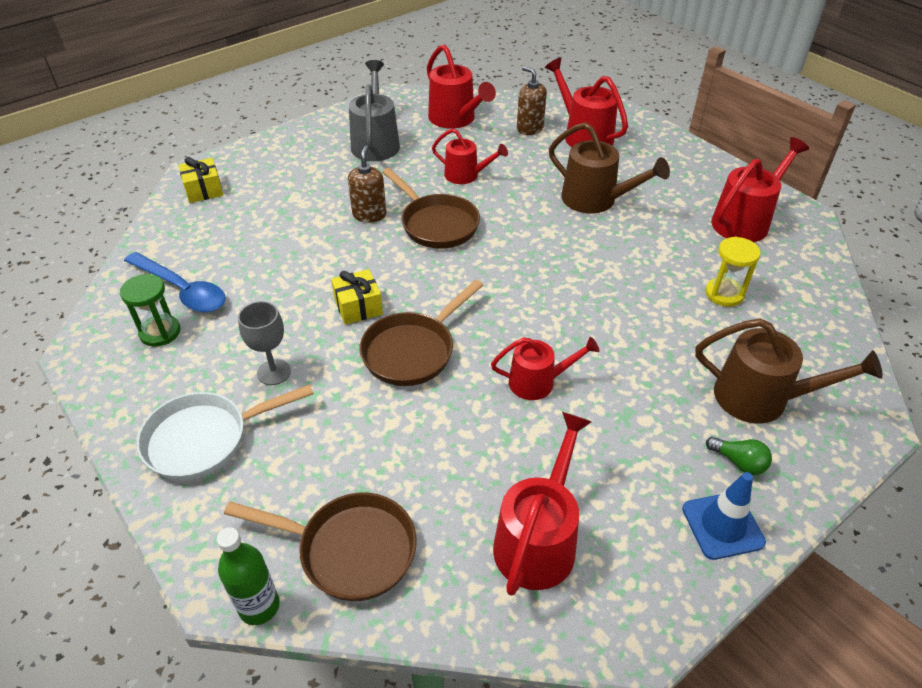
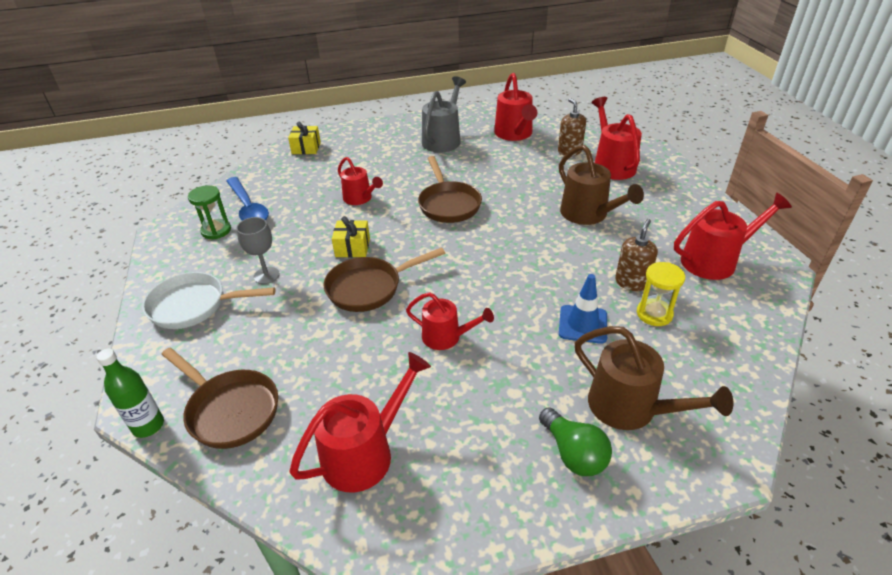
camera: 25 degrees right, 5 degrees down
brown soap dispenser [348,145,386,222] -> brown soap dispenser moved to [615,219,658,291]
red watering can [432,129,508,184] -> red watering can moved to [338,157,383,205]
blue traffic cone [682,472,766,560] -> blue traffic cone moved to [559,274,607,344]
green light bulb [706,437,772,475] -> green light bulb [539,407,612,476], size x1.51

